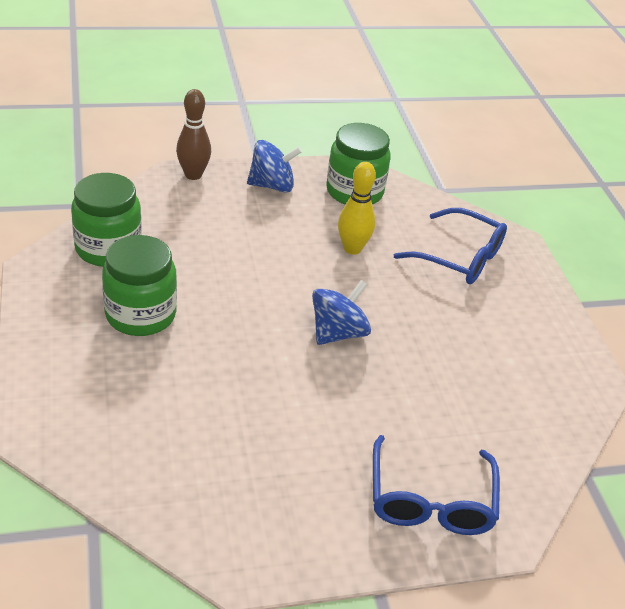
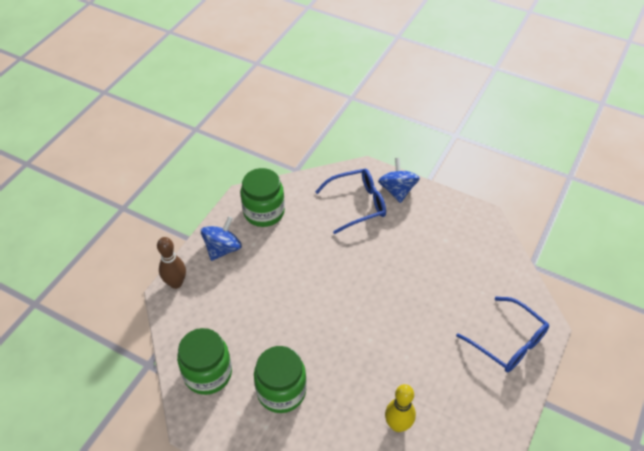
camera: 45 degrees left, 10 degrees up
blue spinning top [312,280,371,345] -> blue spinning top moved to [378,158,420,203]
yellow bowling pin [338,162,376,255] -> yellow bowling pin moved to [385,384,416,432]

